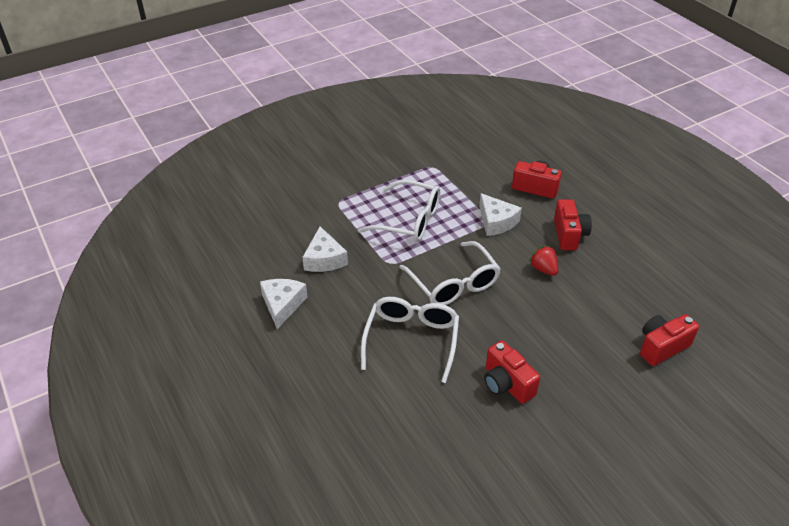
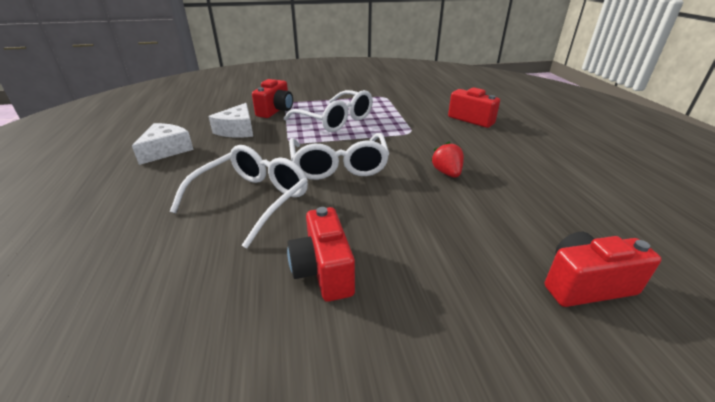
camera: 20 degrees right, 10 degrees down
white cheese [479,193,522,236] -> none
red camera [554,199,592,250] -> red camera moved to [252,79,293,118]

